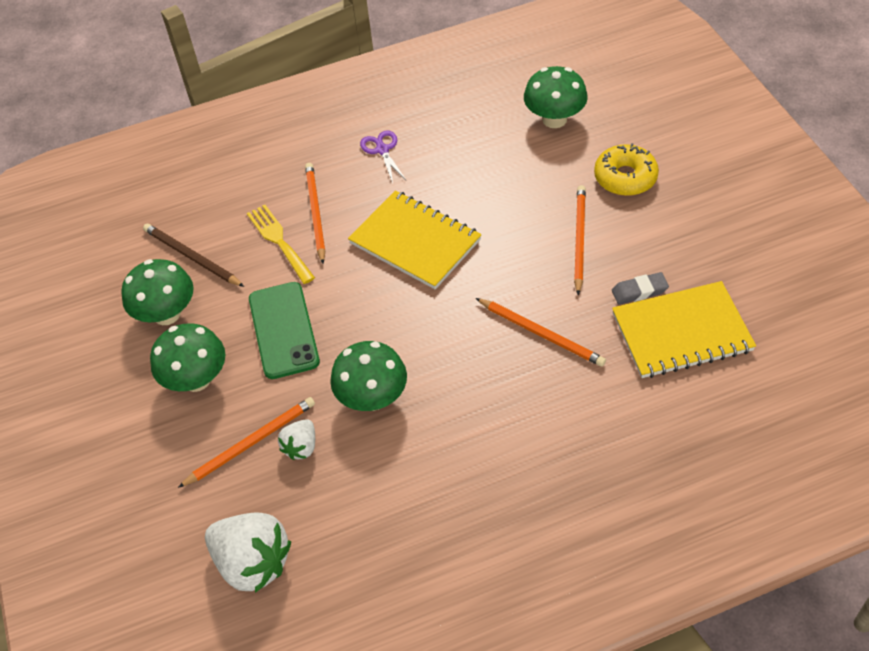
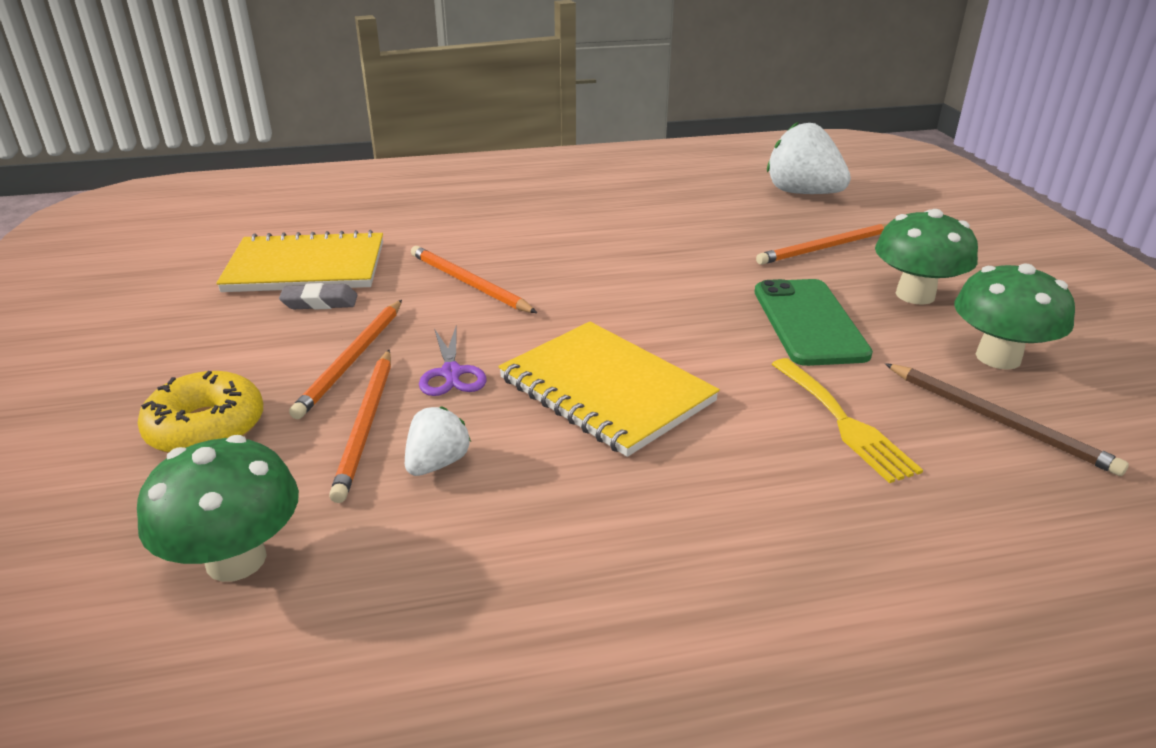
camera: 175 degrees left, 20 degrees down
white strawberry [278,419,315,460] -> white strawberry moved to [405,406,471,476]
orange pencil [305,163,326,264] -> orange pencil moved to [329,350,391,503]
green mushroom [330,341,407,411] -> none
purple scissors [360,131,406,183] -> purple scissors moved to [419,327,487,396]

